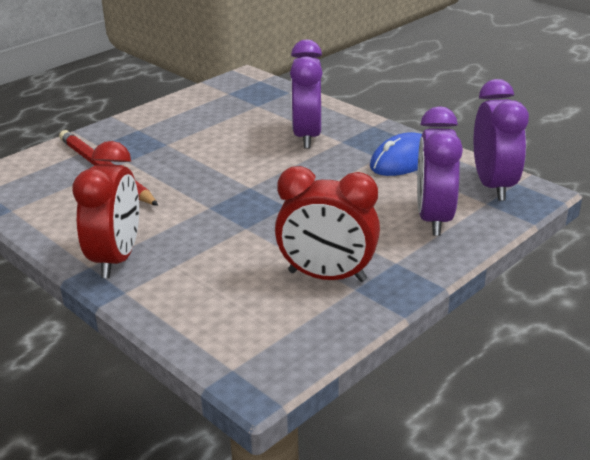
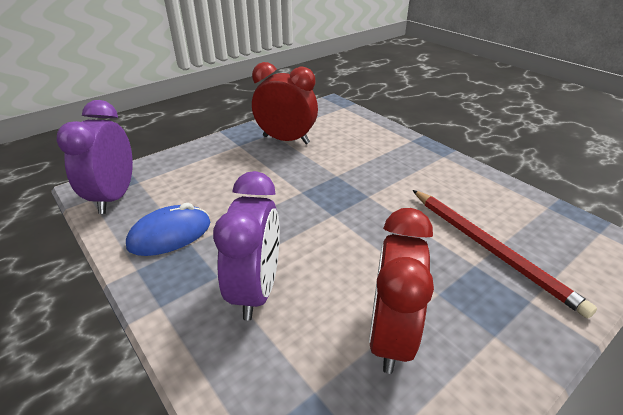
camera: 175 degrees left, 5 degrees up
red clock [73,141,139,278] -> red clock moved to [369,208,434,374]
purple clock [417,106,463,236] -> none

